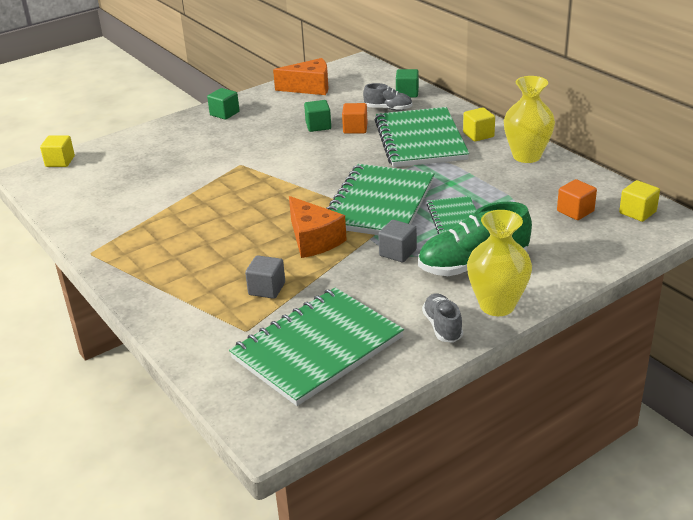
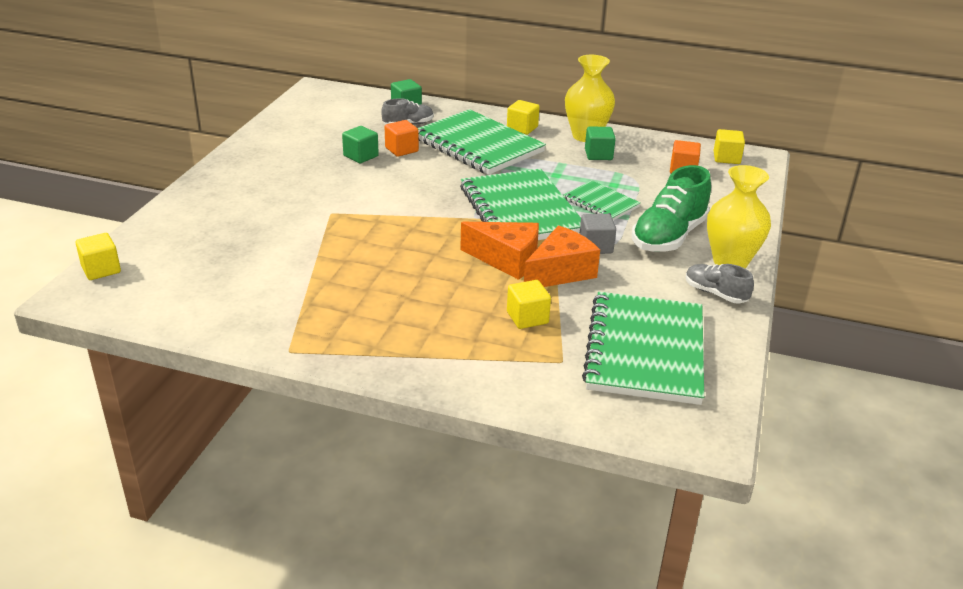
camera: 40 degrees left, 0 degrees up
green cube [207,88,240,120] -> green cube moved to [585,127,616,160]
grey cube [245,255,285,299] -> yellow cube [507,280,551,329]
orange cheese [273,58,329,95] -> orange cheese moved to [524,226,600,287]

